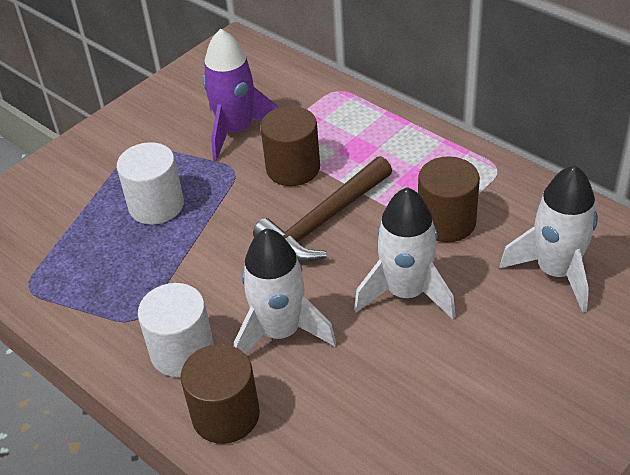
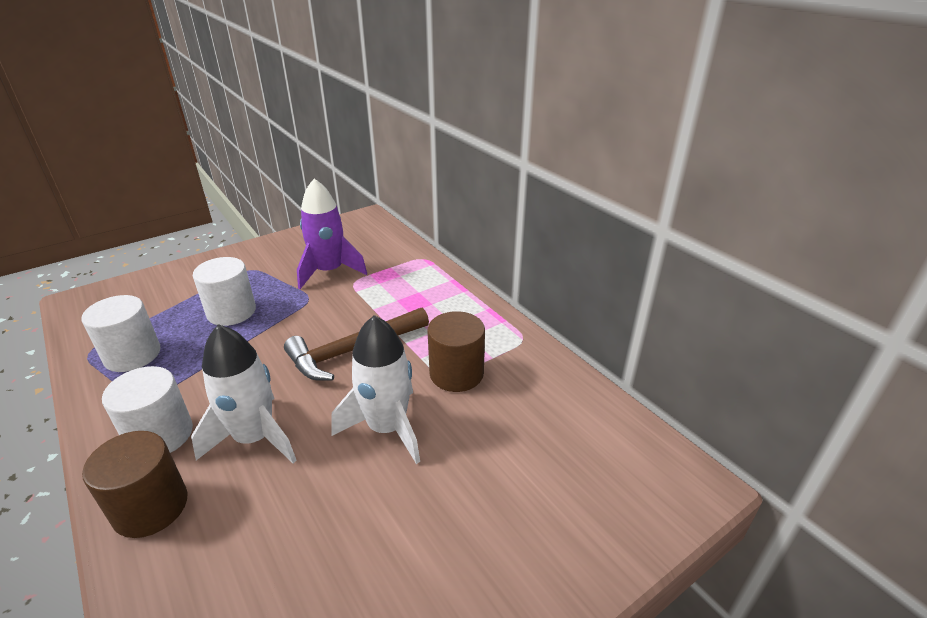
camera: 10 degrees right, 10 degrees down
brown cylinder [260,106,320,186] -> none
white rocket [500,165,598,313] -> none
none -> white cylinder [81,295,160,372]

